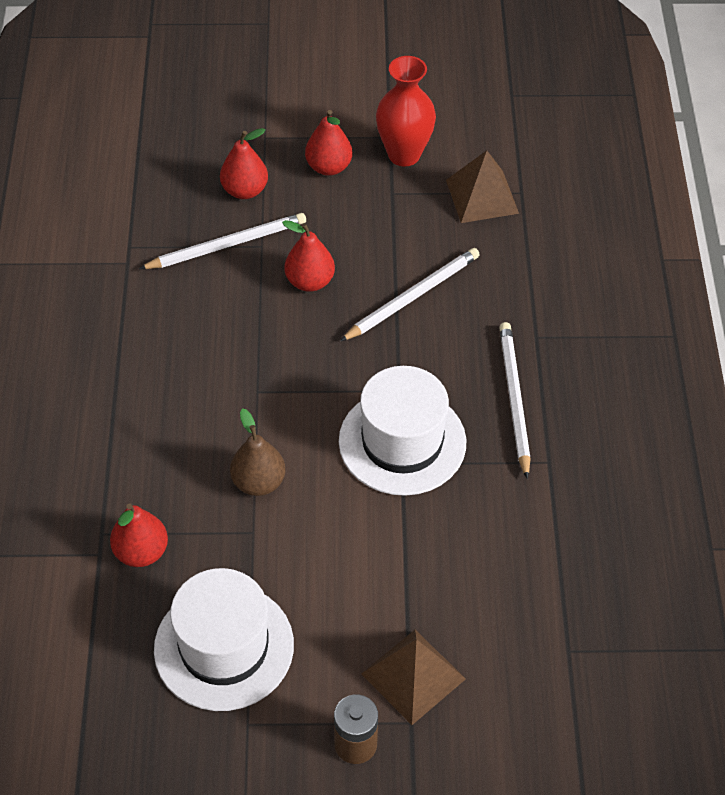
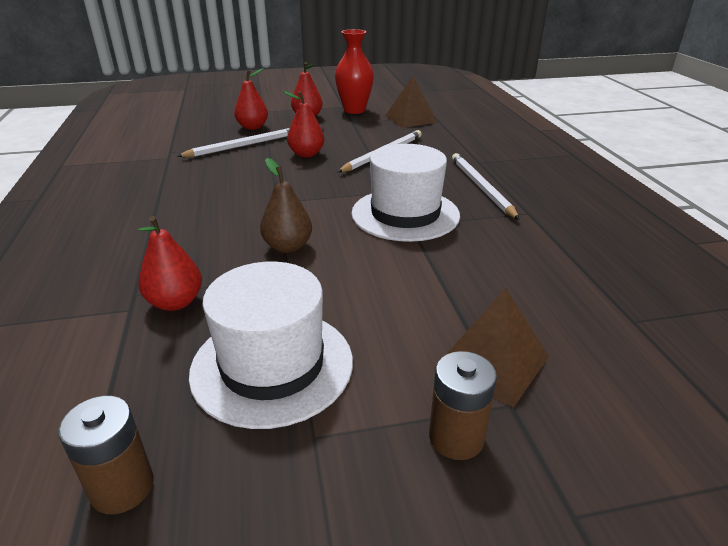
camera: 10 degrees left, 20 degrees down
none -> brown battery [58,396,154,514]

